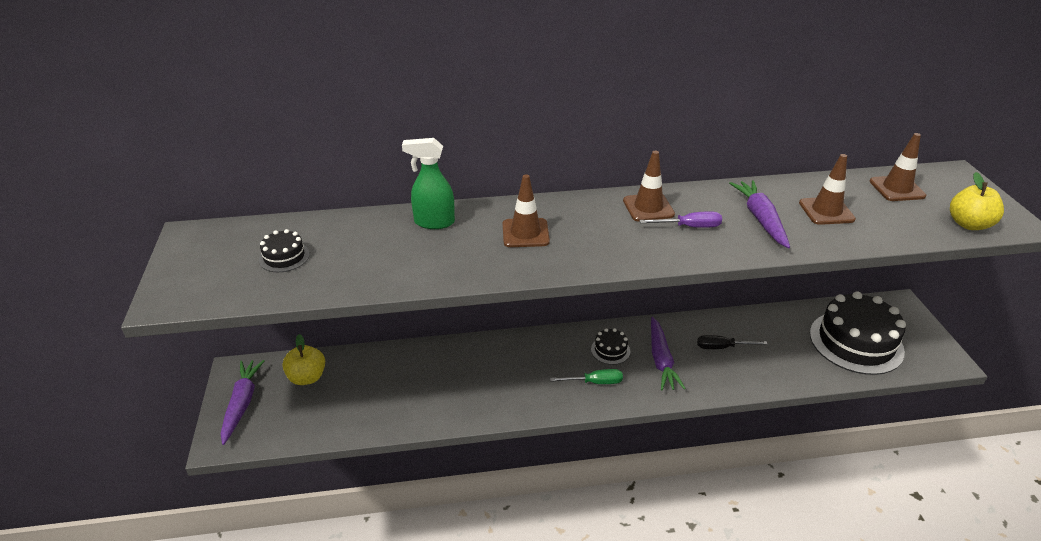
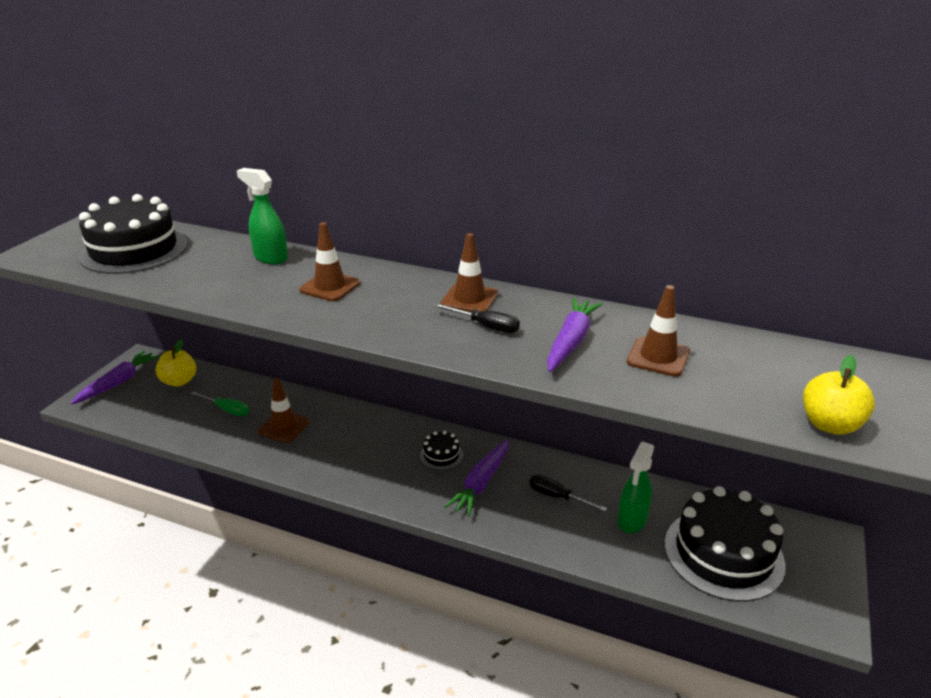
camera: 30 degrees right, 5 degrees down
black cake [259,229,310,272] -> black cake [78,194,188,274], size x2.29
green screwdriver [550,369,623,384] -> green screwdriver moved to [191,391,249,416]
purple screwdriver [639,211,722,228] -> black screwdriver [433,303,520,333]
brown traffic cone [869,133,926,201] -> brown traffic cone moved to [258,378,310,443]
none -> green spray bottle [618,442,654,533]

